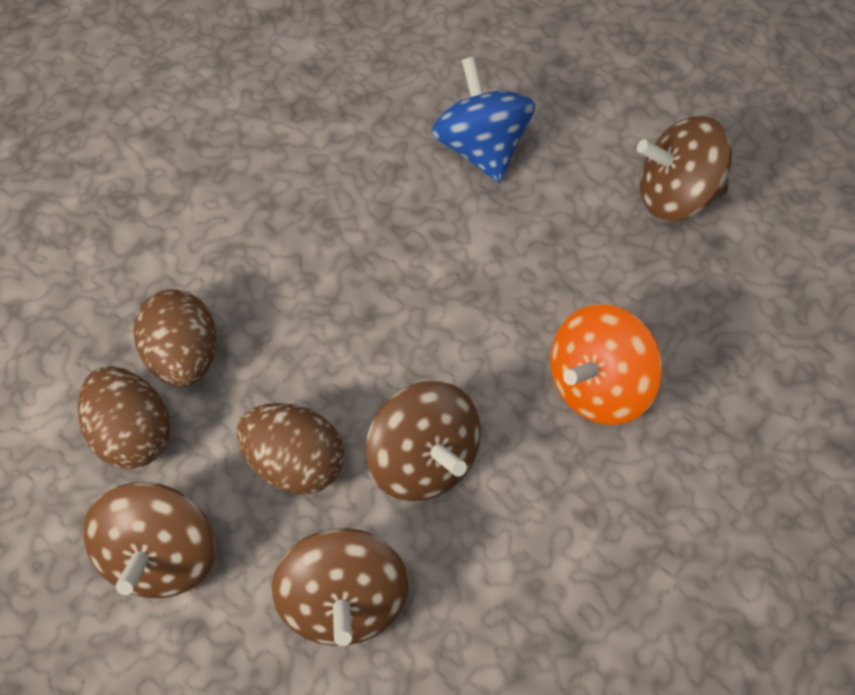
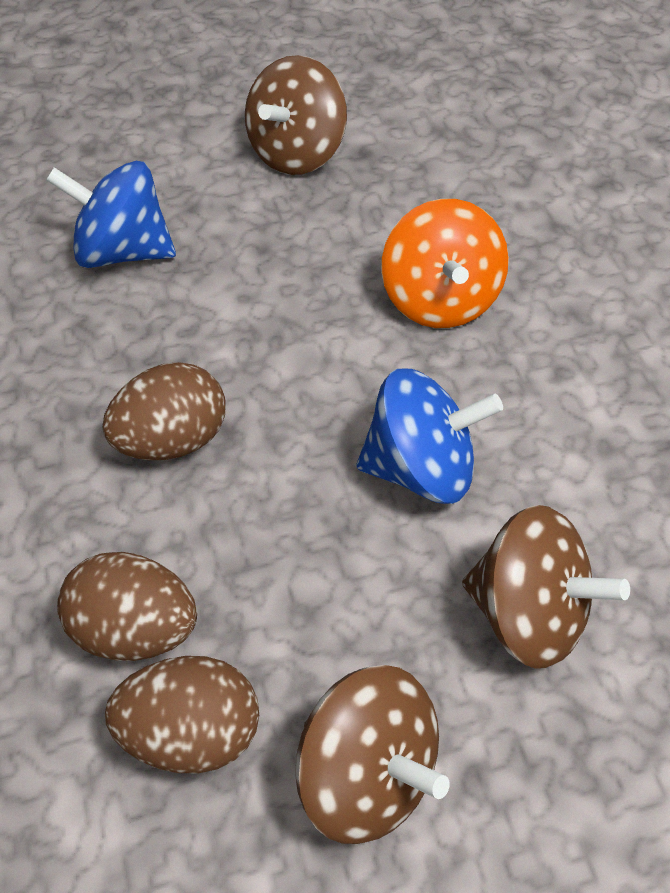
camera: 55 degrees left, 5 degrees down
brown egg [237,403,344,494] -> brown egg moved to [102,362,225,460]
brown spinning top [366,381,481,501] -> blue spinning top [356,368,503,504]

